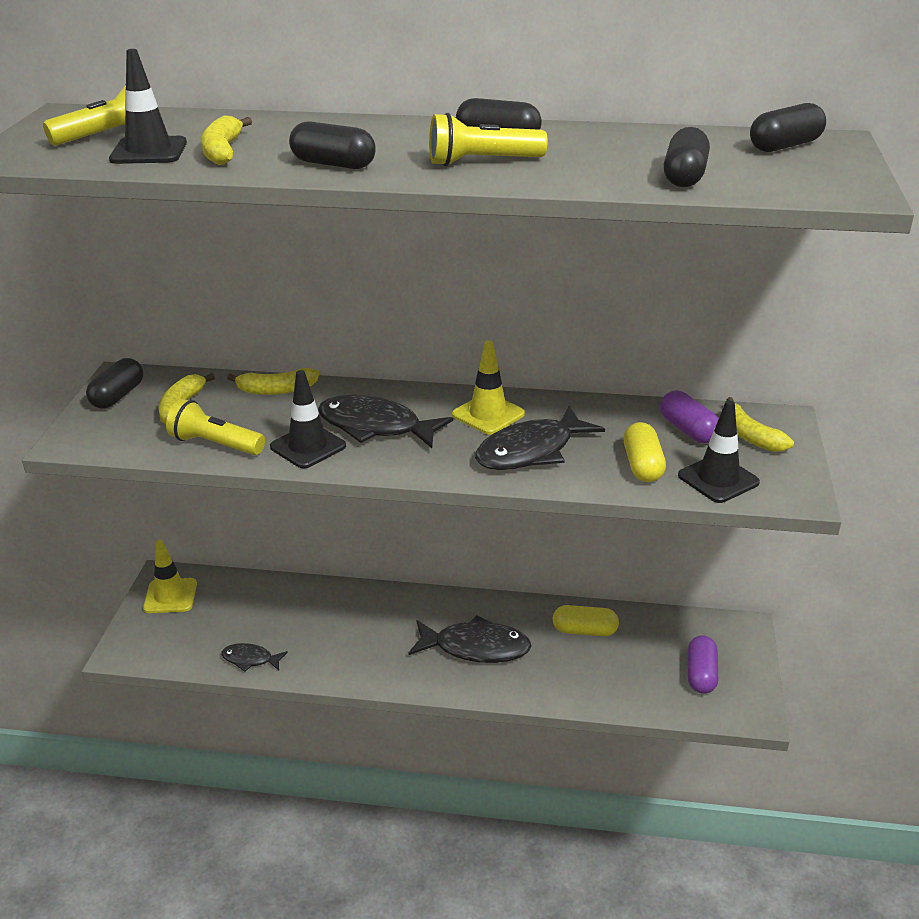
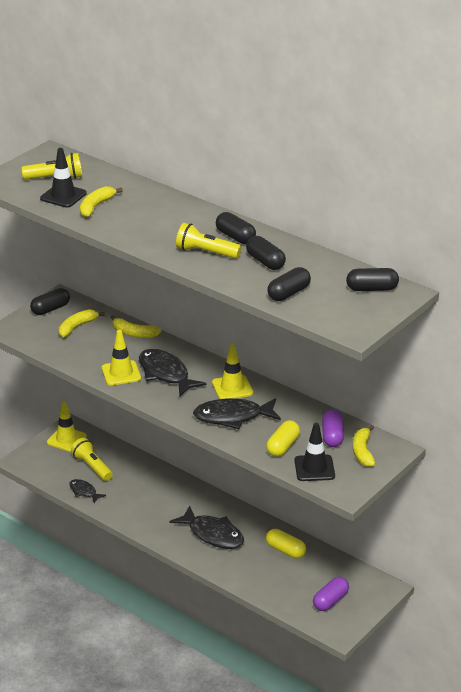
camera: 30 degrees right, 0 degrees up
yellow flashlight [166,399,265,455] -> yellow flashlight moved to [71,438,113,481]
black traffic cone [270,370,346,469] -> yellow traffic cone [102,330,141,385]
black capsule [289,121,376,169] -> black capsule moved to [246,236,286,270]

